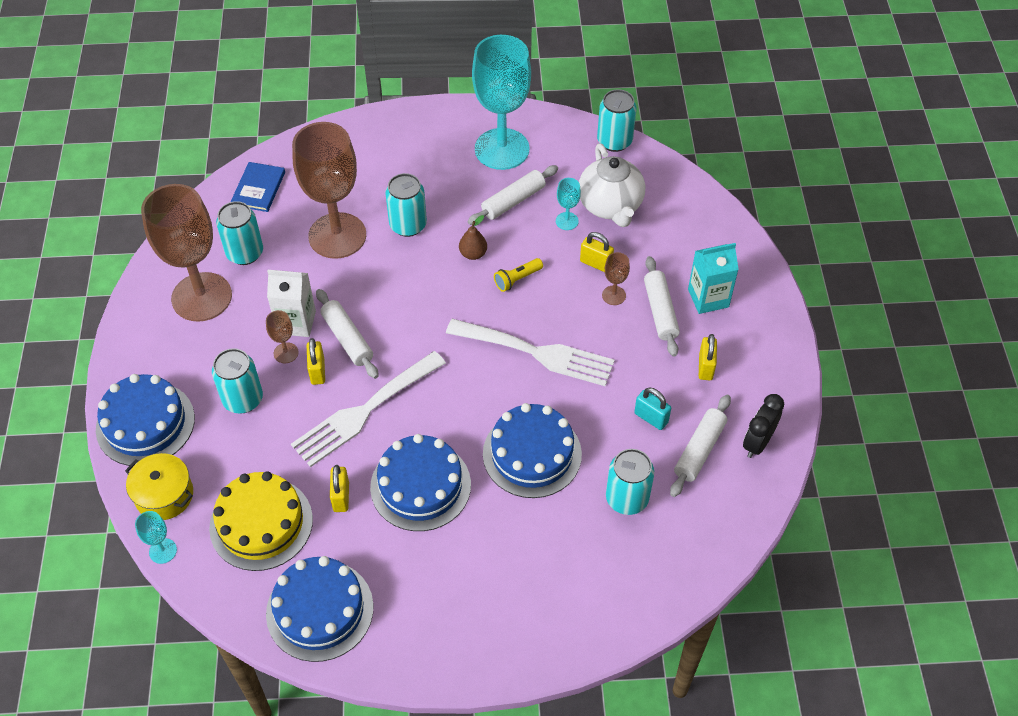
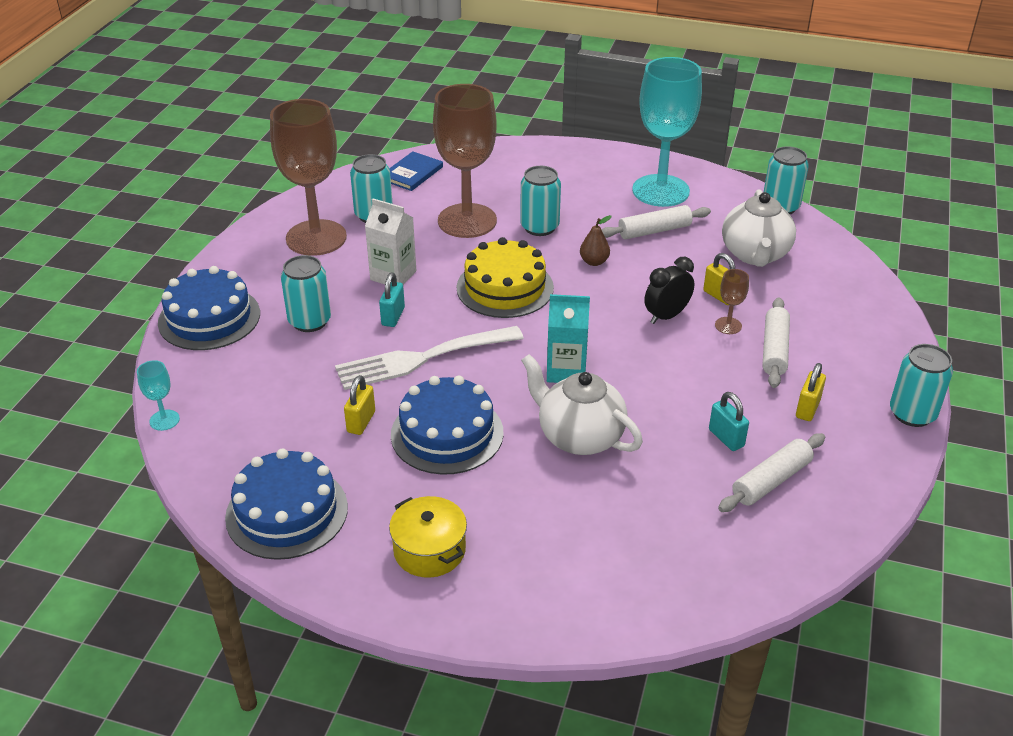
camera: 20 degrees right, 15 degrees down
yellow pot [125,453,193,520] -> yellow pot moved to [389,496,467,578]
yellow cake [209,471,313,571] -> yellow cake moved to [456,237,554,318]
brown goblet [266,310,299,363] -> none
yellow padlock [307,338,325,385] -> turquoise padlock [379,273,405,327]
white rolling pin [316,289,378,379] -> none
white fork [446,319,615,386] -> none
blue cake [483,403,582,498] -> white teapot [521,354,643,455]
yellow flashlight [494,258,543,292] -> none
turquoise goblet [556,178,581,230] -> none
turquoise can [606,449,654,515] -> turquoise can moved to [890,344,953,427]
turquoise carton [688,243,739,314] -> turquoise carton moved to [547,294,590,383]
black clock [743,394,784,458] -> black clock moved to [644,257,694,324]

